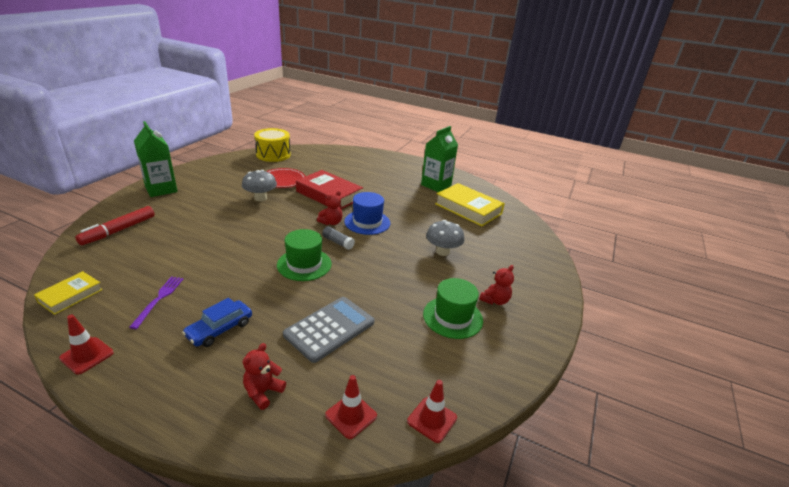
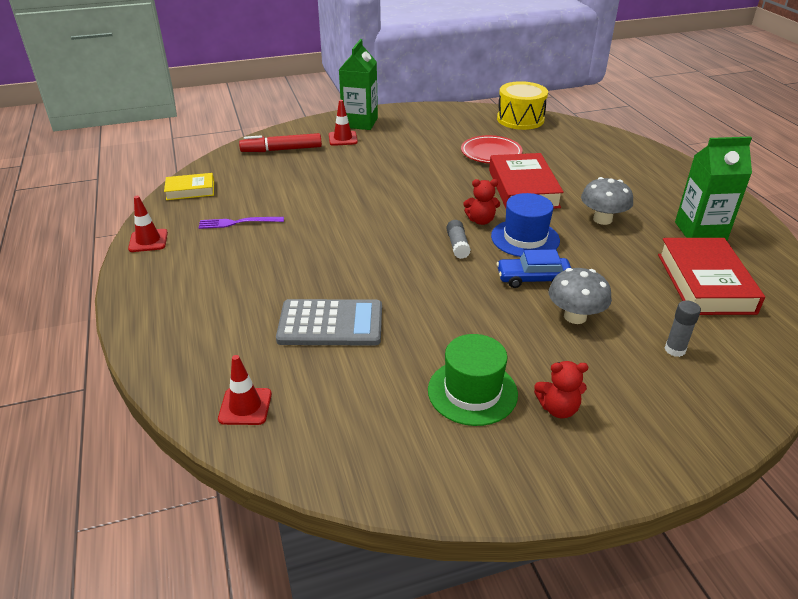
camera: 50 degrees right, 5 degrees up
purple fork [129,276,184,329] -> purple fork turned 150 degrees counterclockwise [198,217,284,229]
blue car [182,298,252,347] -> blue car moved to [497,249,571,288]
grey mushroom [242,170,277,201] -> grey mushroom moved to [581,177,633,225]
red teddy bear [243,343,286,410] -> none
green hat [277,229,332,281] -> none
red traffic cone [407,380,457,443] -> red traffic cone moved to [329,100,358,146]
yellow book [435,183,505,226] -> red book [658,238,765,315]
none -> grey glue stick [665,301,701,357]

